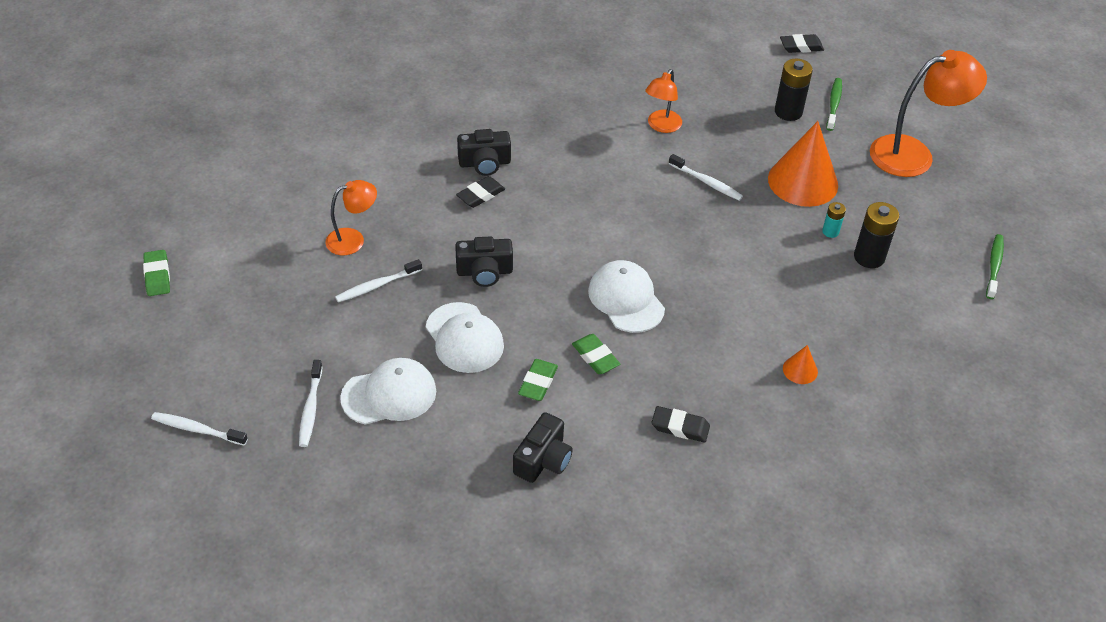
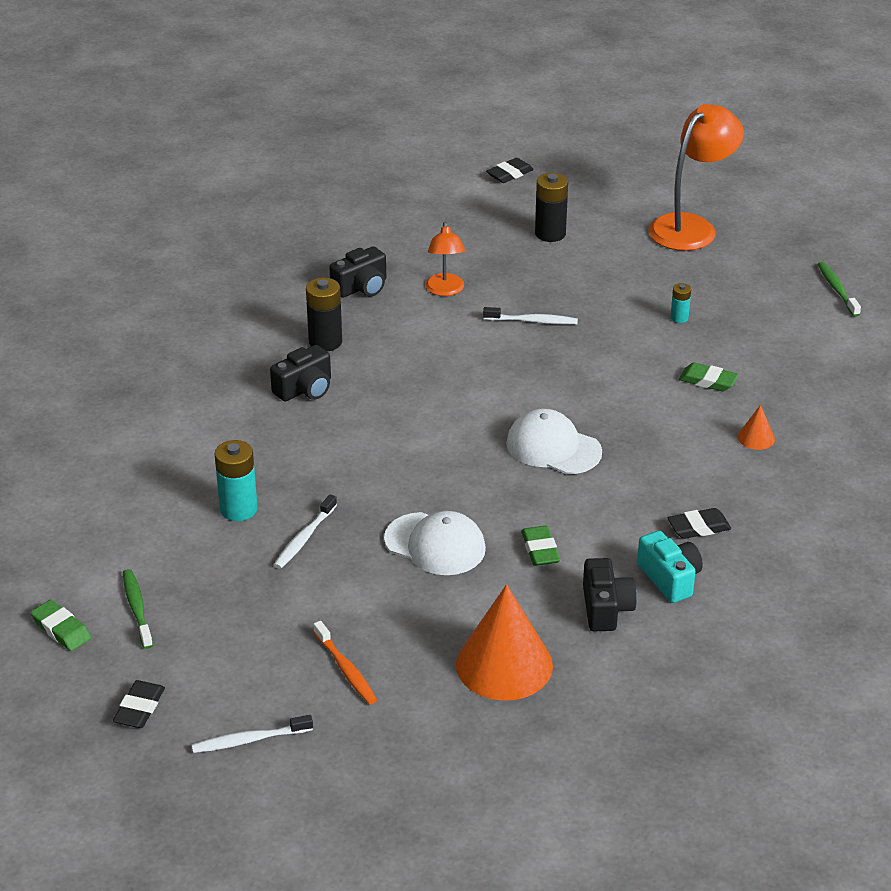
camera: 30 degrees left, 10 degrees down
white toothbrush [299,360,322,447] -> orange toothbrush [313,621,377,704]
orange lamp [325,180,377,255] -> turquoise battery [215,440,257,521]
white cap [340,358,436,425] -> none
black camera [455,237,513,287] -> black camera moved to [329,246,386,298]
black eraser [456,176,505,208] -> black eraser moved to [113,680,165,728]
green eraser [572,334,620,374] -> green eraser moved to [679,363,738,392]
orange cone [768,121,838,207] -> orange cone moved to [456,584,553,701]
green toothbrush [826,78,842,131] -> green toothbrush moved to [123,569,153,649]
black battery [854,202,899,268] -> black battery moved to [306,278,342,351]
none -> turquoise camera [637,531,703,603]

